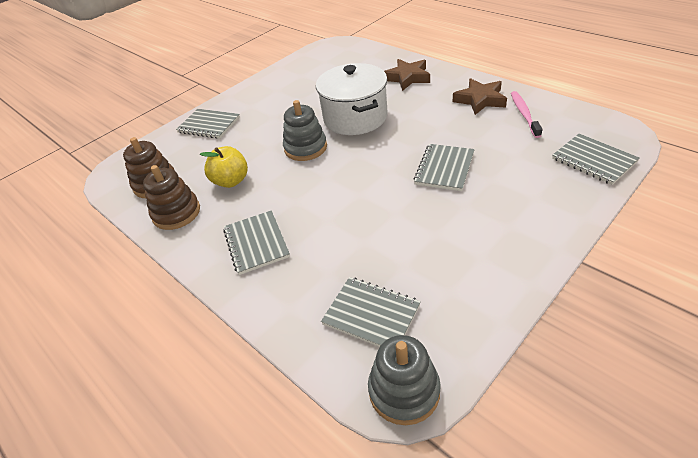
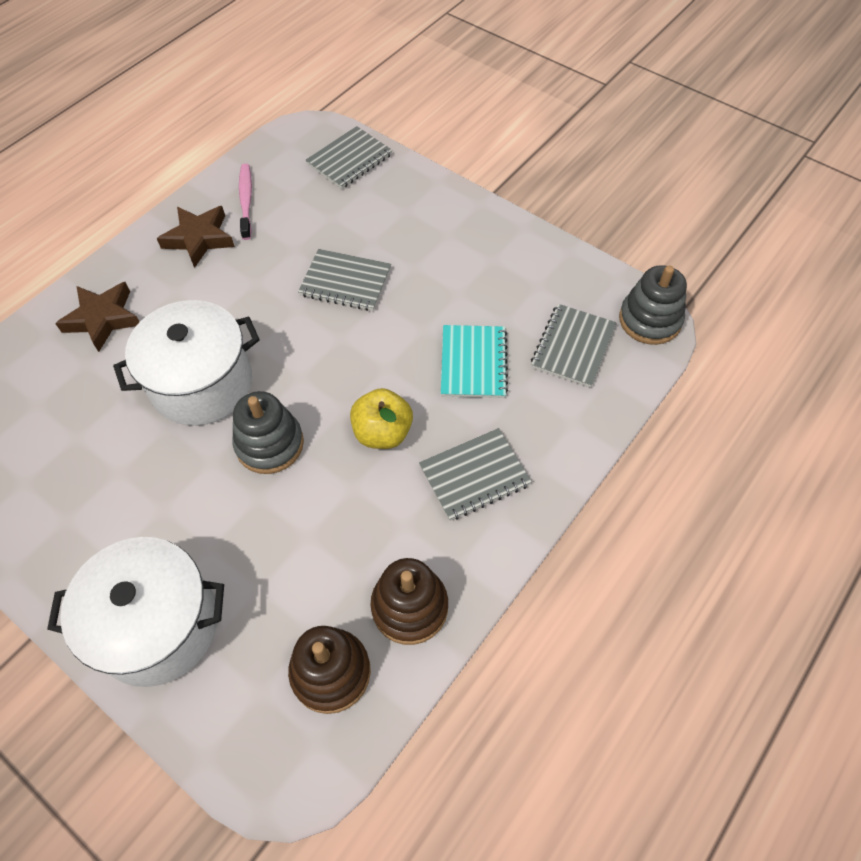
camera: 100 degrees left, 15 degrees up
grey notebook [176,109,240,139] -> white pot [47,537,224,687]
yellow apple [200,146,248,188] -> yellow apple moved to [350,388,413,449]
pink toothbrush [511,91,543,138] -> pink toothbrush turned 90 degrees clockwise [239,163,252,240]
none -> turquoise notebook [441,325,508,398]

